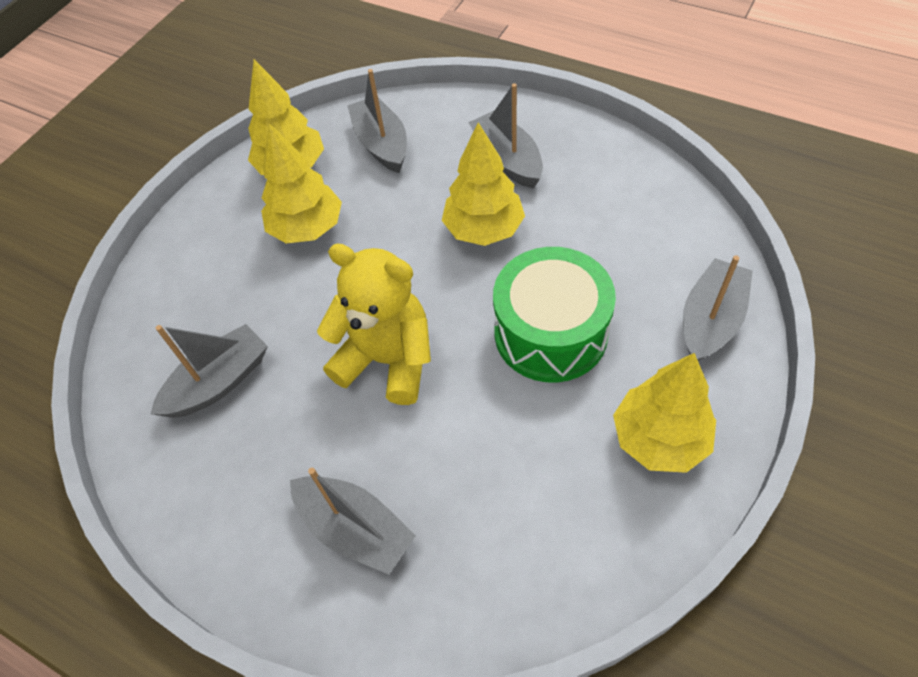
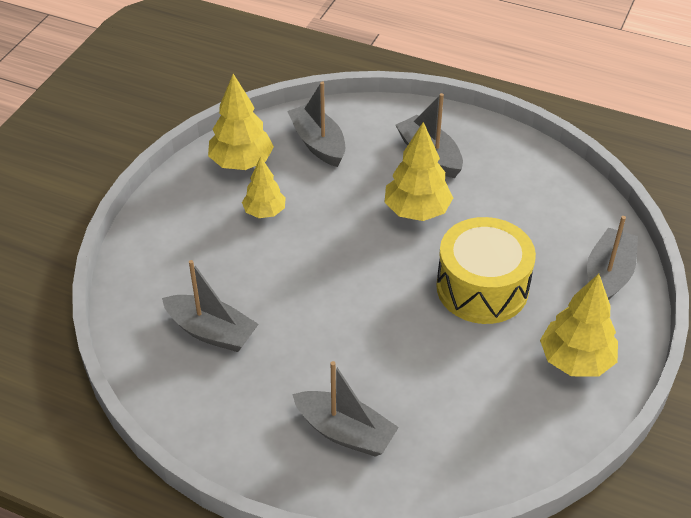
camera: 10 degrees left, 10 degrees down
grey boat [151,324,268,418] -> grey boat turned 75 degrees clockwise [162,260,259,352]
yellow tree [261,123,342,243] -> yellow tree [242,156,286,218], size x0.64
yellow teddy bear [317,244,431,405] -> none
green drum [493,247,616,383] -> yellow drum [436,217,536,324]

